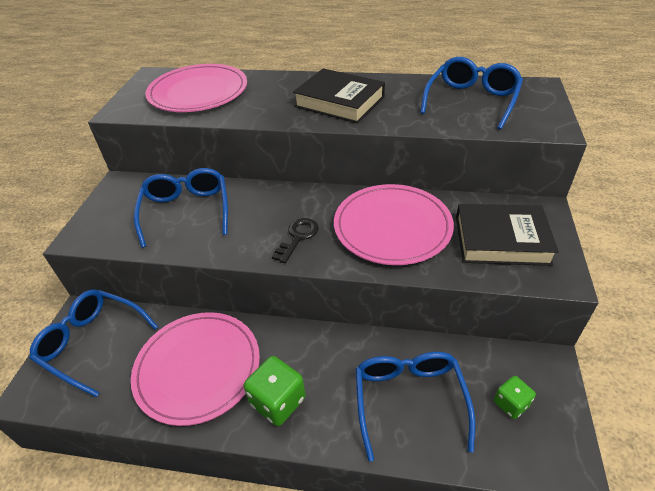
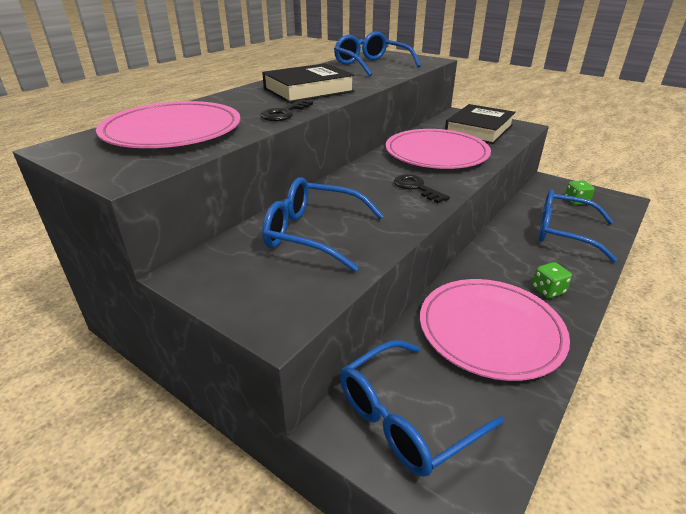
camera: 65 degrees left, 10 degrees down
green dice [244,356,305,426] -> green dice [532,262,572,298], size x0.61
none -> black key [260,99,313,121]

